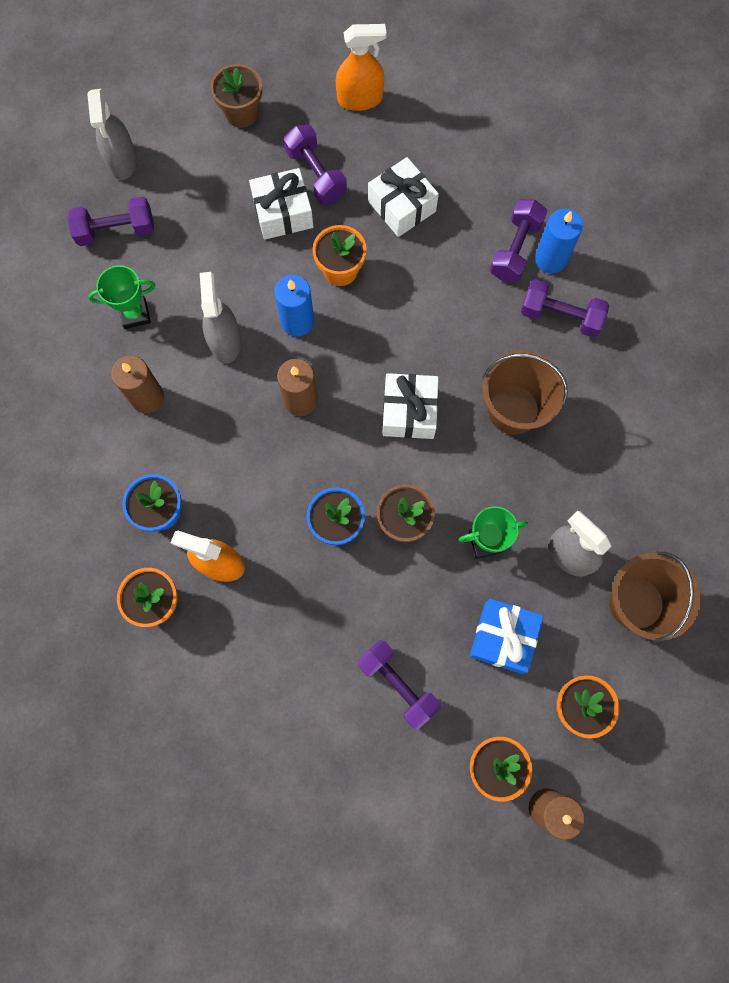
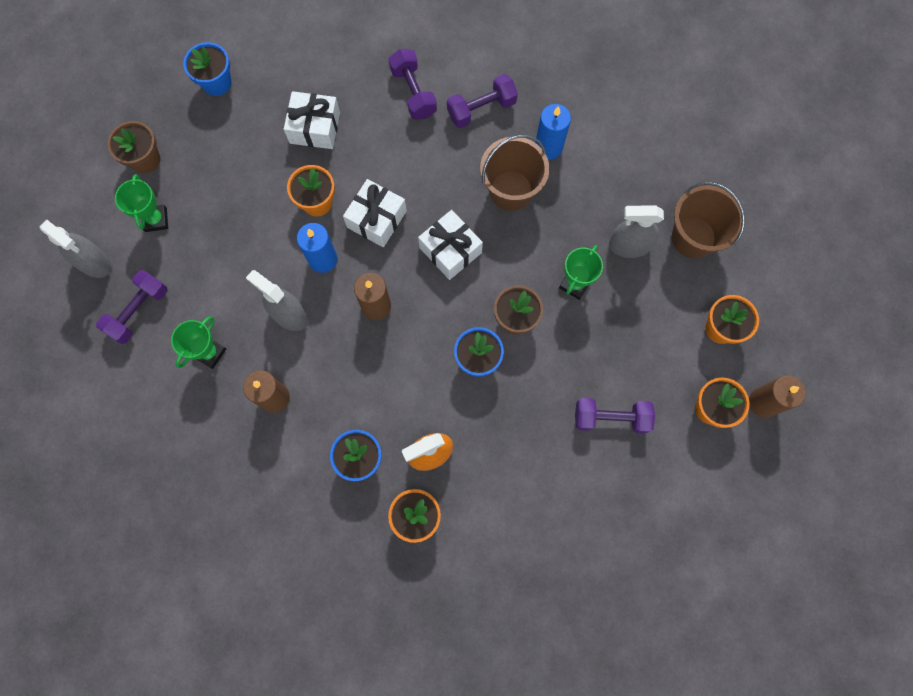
camera: 45 degrees left, 0 degrees up
white gift [249,168,313,240] -> white gift moved to [343,179,407,247]
purple dumbbell [284,125,347,204] -> none
orange spray bottle [336,24,387,111] -> blue flower pot [183,42,231,96]
blue gift [470,599,544,674] -> none
blue candle [535,208,583,274] -> blue candle moved to [535,104,571,160]
none -> green trophy [115,174,168,232]

